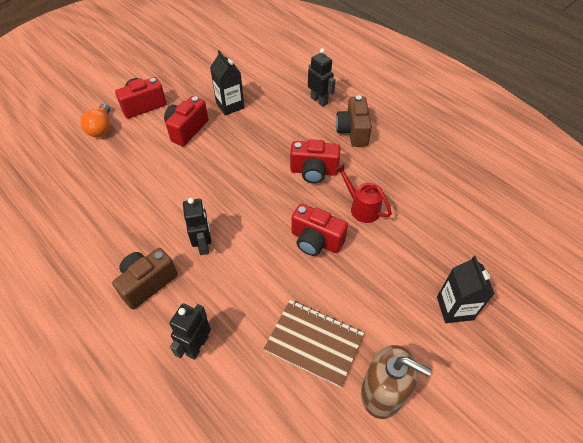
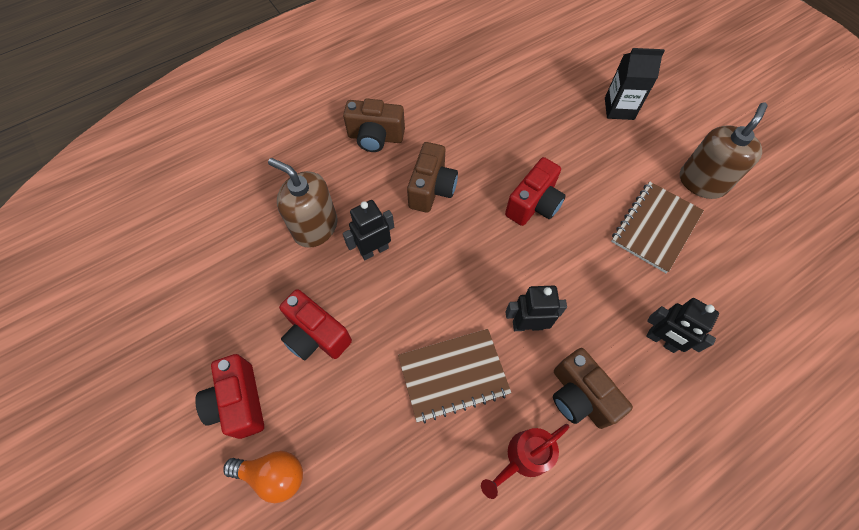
camera: 80 degrees left, 10 degrees up
black carton [210,50,244,115] -> none
red camera [290,139,340,183] -> brown camera [407,142,458,213]
black robot [308,48,336,107] -> black robot moved to [343,200,394,260]
red watering can [335,164,392,223] -> red watering can moved to [481,424,569,499]
none -> brown soap dispenser [268,158,338,248]
none -> brown notebook [398,329,511,423]

